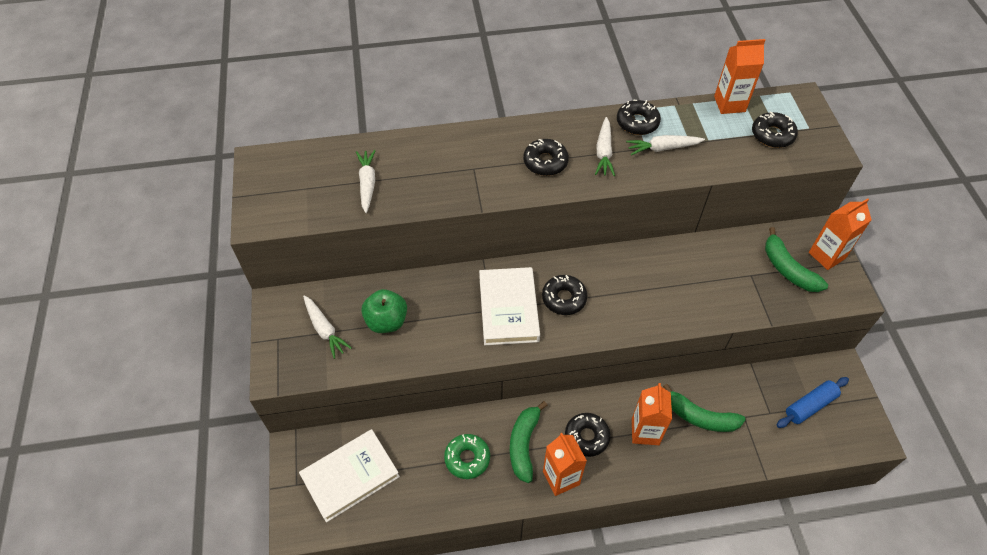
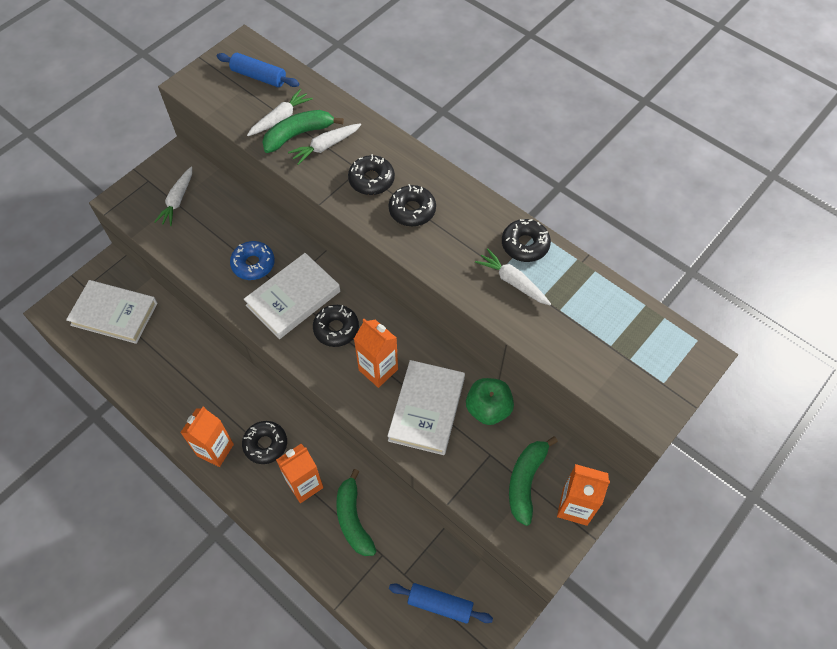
camera: 50 degrees right, 5 degrees up
green apple [361,289,407,333] -> green apple moved to [466,378,514,425]
green donut [444,434,490,479] -> none
green banana [510,401,547,483] -> green banana moved to [262,110,344,153]
white carrot [595,117,615,176] -> white carrot moved to [288,123,361,165]
orange carton [714,39,765,114] -> orange carton moved to [354,319,398,388]
black donut [752,112,798,148] -> black donut moved to [348,154,395,195]
none -> blue rolling pin [217,53,299,87]
none -> blue donut [230,241,275,280]
none -> white book [387,360,465,455]

